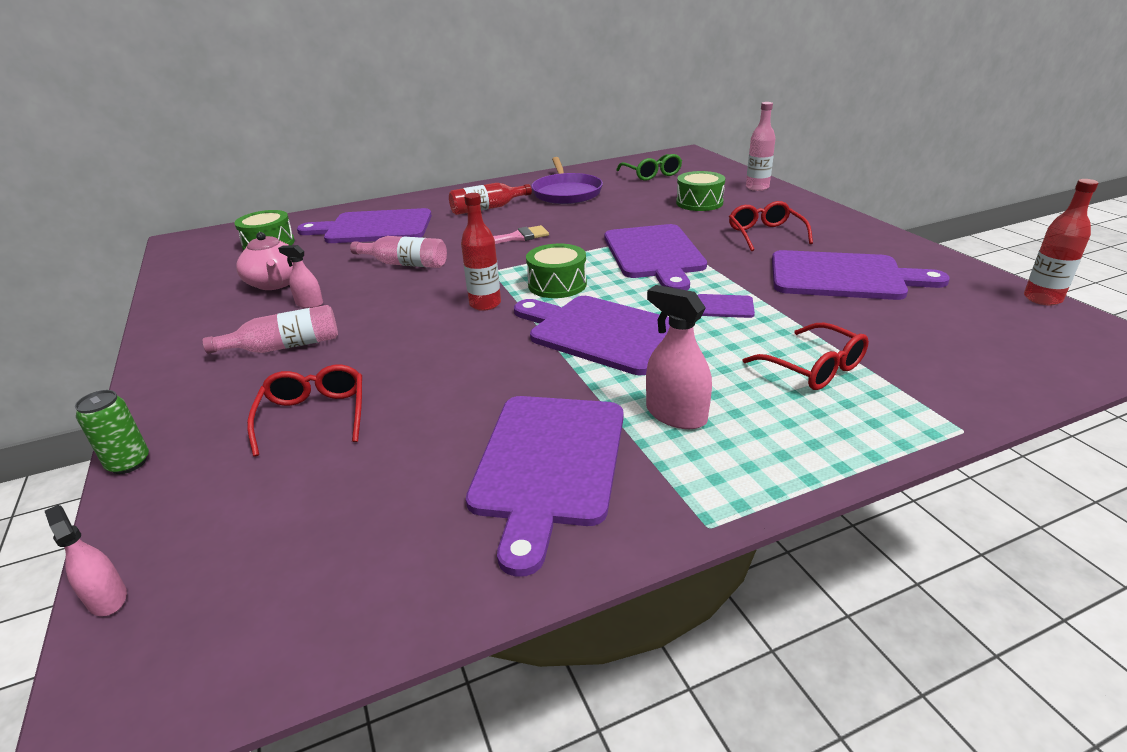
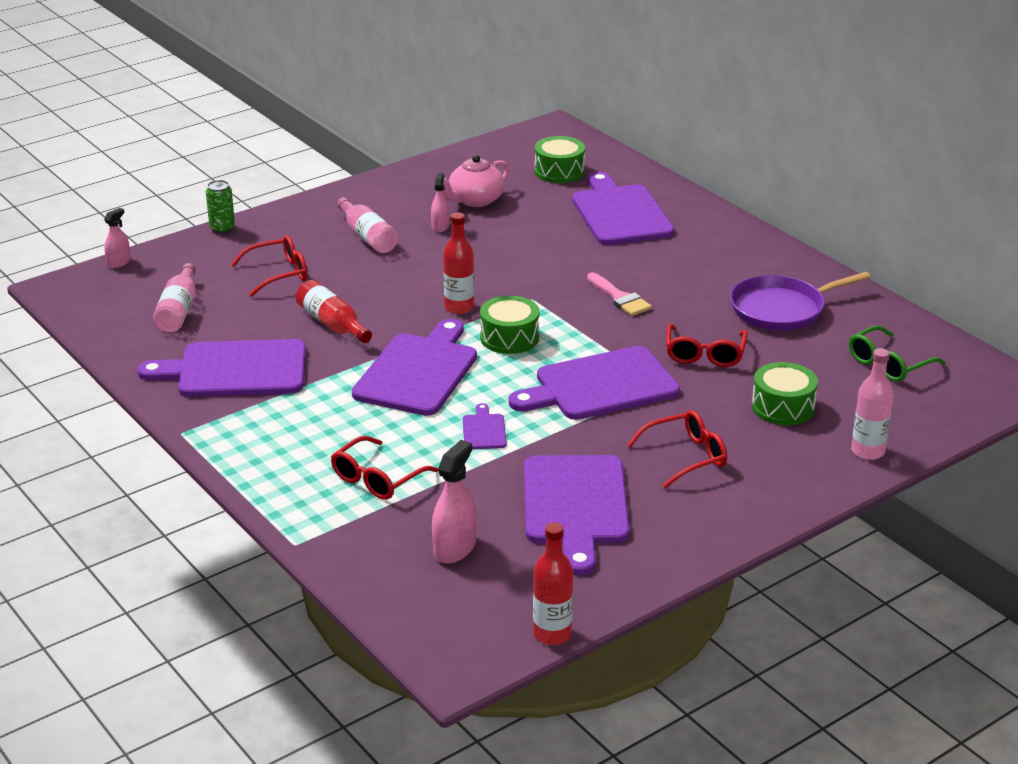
camera: 75 degrees right, 0 degrees up
pink bottle [350,236,447,268] -> pink bottle moved to [153,263,196,332]
red bottle [449,183,532,215] -> red bottle moved to [296,280,372,343]
pink spray bottle [646,285,712,429] -> pink spray bottle moved to [432,440,476,563]
none -> red glasses [666,324,747,367]

